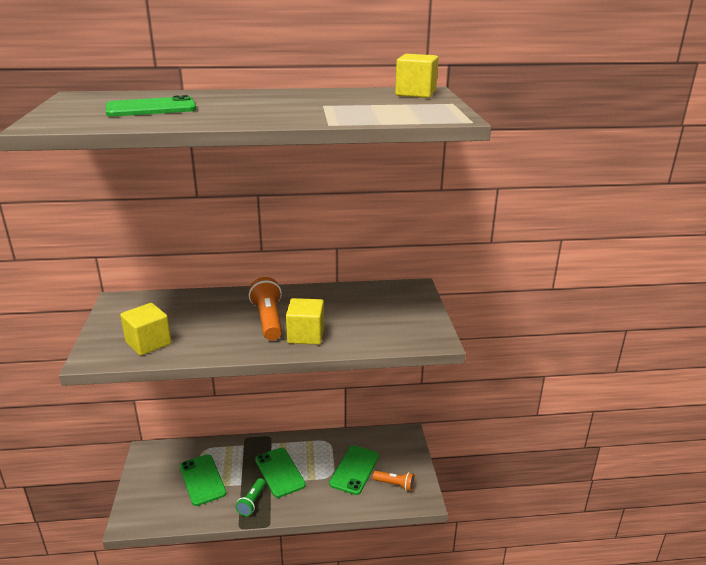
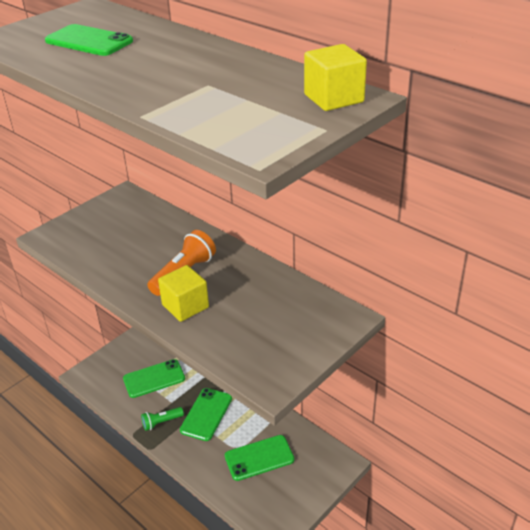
camera: 50 degrees right, 10 degrees up
yellow cube [120,303,171,356] -> none
green phone [179,454,226,506] -> green phone turned 45 degrees clockwise [123,359,185,398]
orange flashlight [373,471,415,491] -> none

